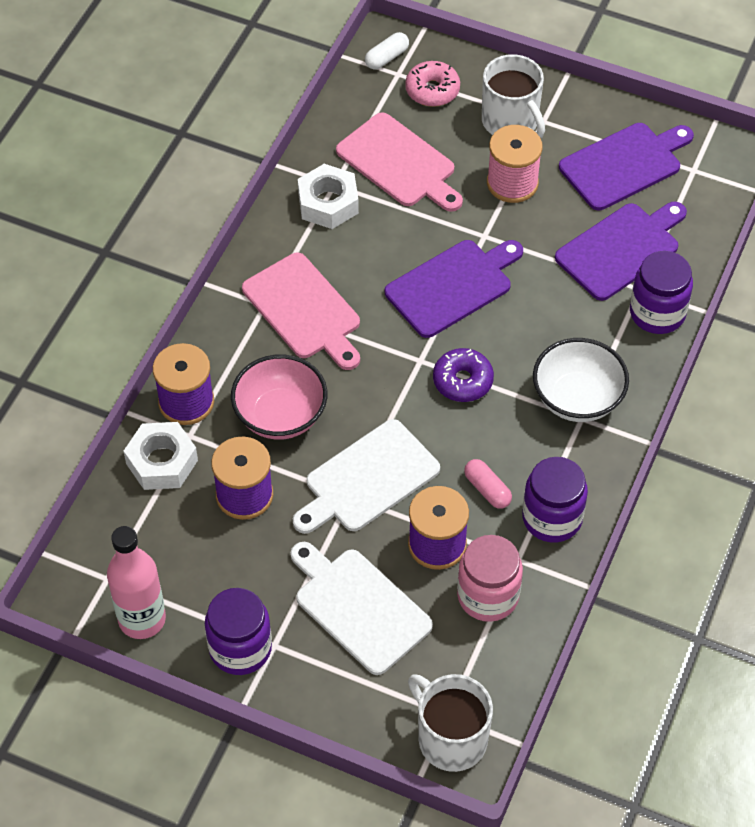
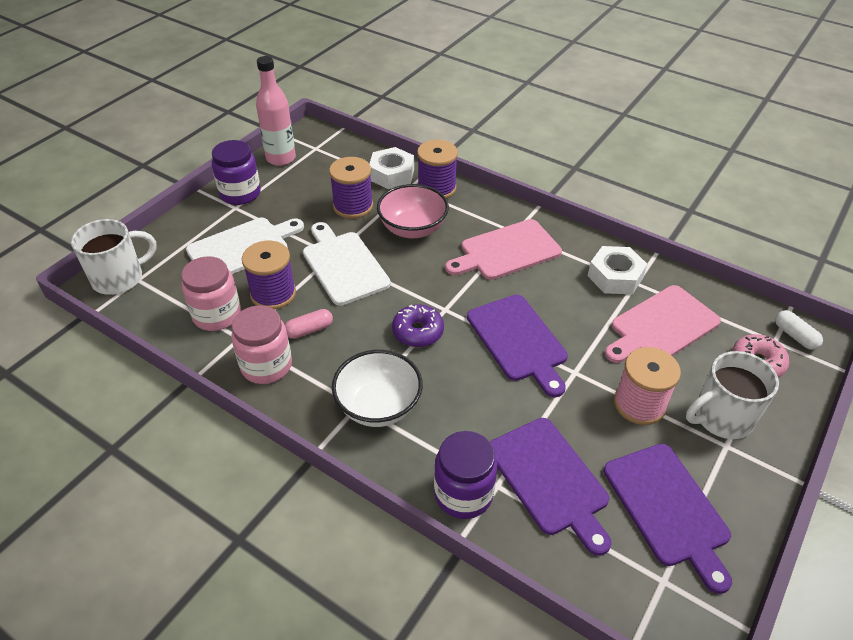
camera: 100 degrees right, 10 degrees down
purple jar [522,457,588,543] -> pink jar [231,306,292,384]

